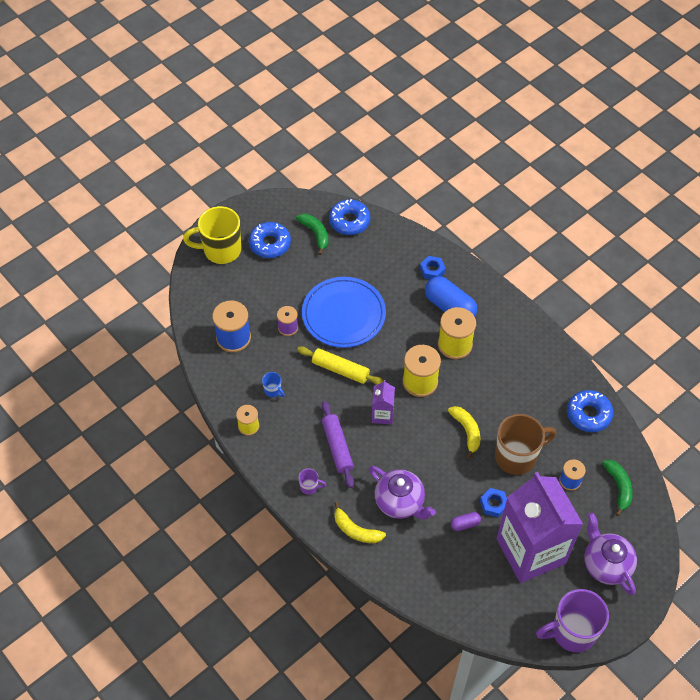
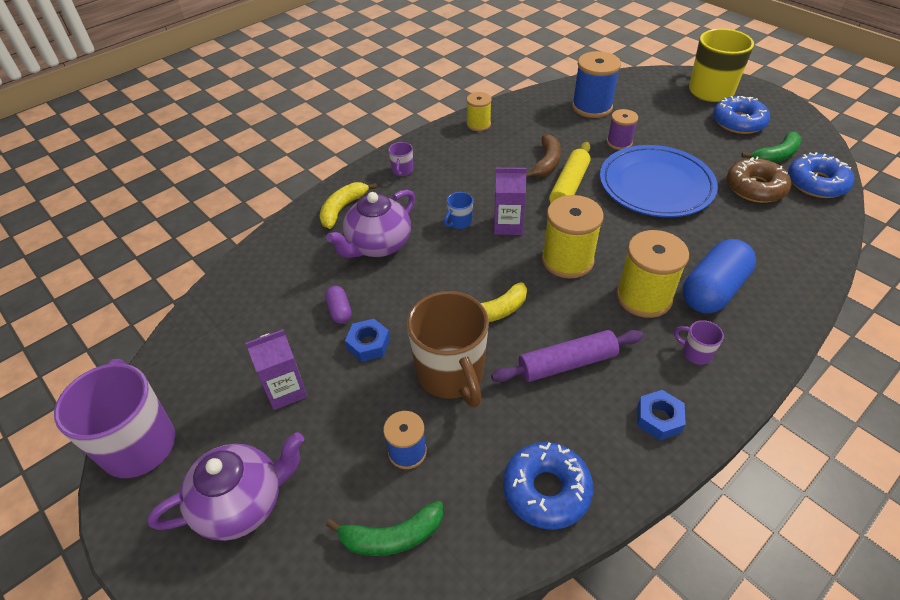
camera: 90 degrees right, 10 degrees down
blue mug [262,372,285,397] -> blue mug moved to [444,192,473,229]
purple rolling pin [322,401,354,488] -> purple rolling pin moved to [491,330,643,382]
blue nut [420,256,446,279] -> blue nut moved to [637,390,686,441]
purple carton [496,472,583,583] -> purple carton [245,329,308,410], size x0.42
none -> brown banana [526,134,561,178]
none -> purple mug [674,320,724,365]
none -> brown donut [727,157,792,203]

